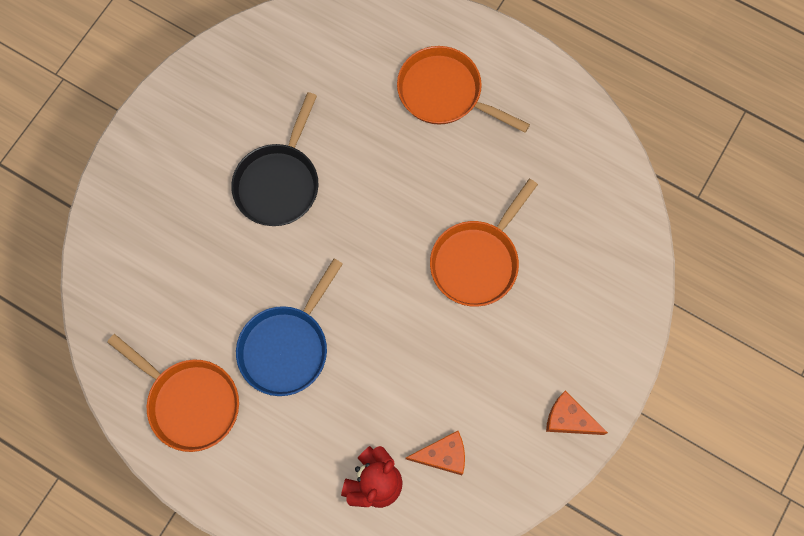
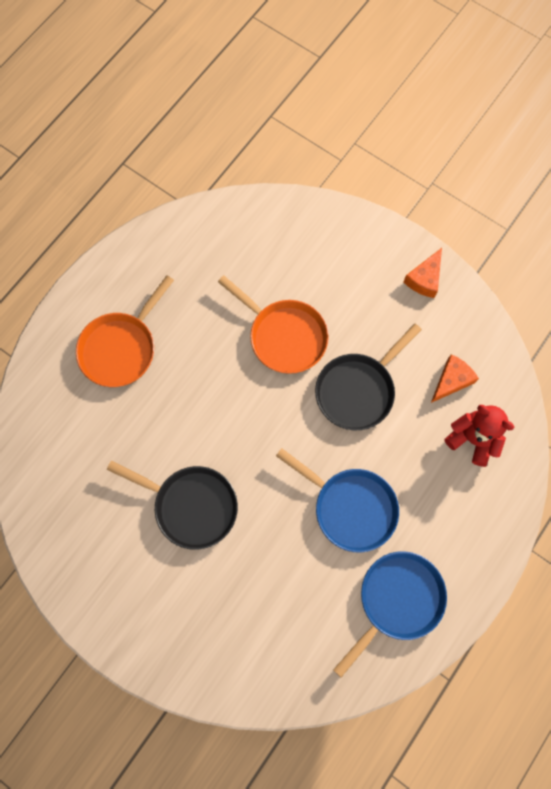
camera: 85 degrees left, 0 degrees up
orange pan [107,334,239,452] -> blue pan [333,551,447,677]
orange cheese [405,431,465,475] -> orange cheese turned 45 degrees clockwise [431,354,479,403]
none -> black pan [315,323,422,430]

